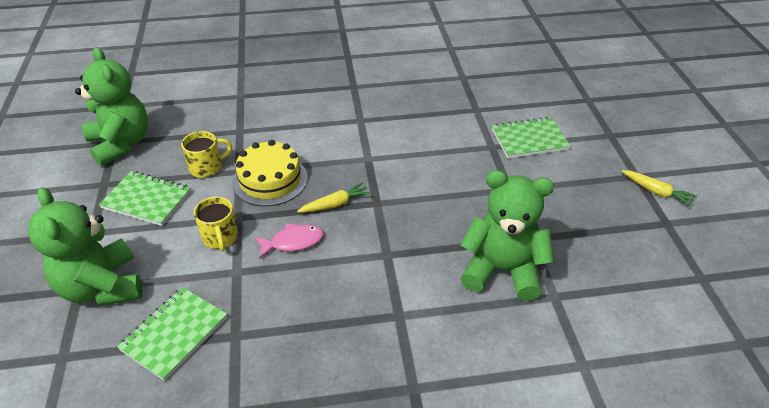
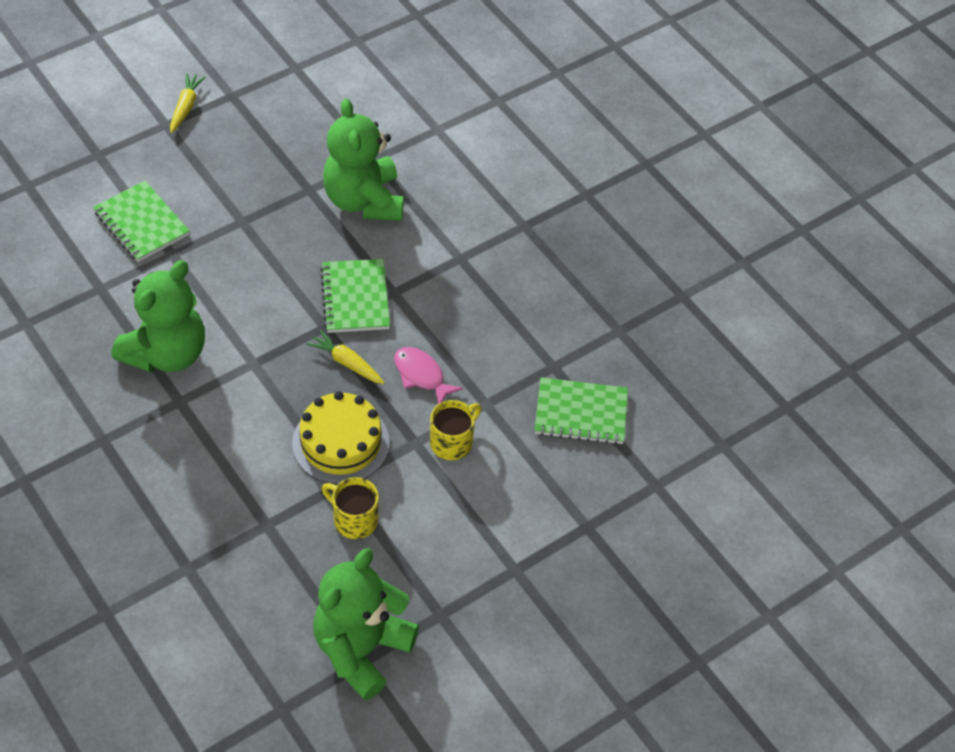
camera: 120 degrees left, 10 degrees up
green teddy bear [28,187,143,306] -> green teddy bear moved to [112,260,205,372]
green notebook [99,171,191,226] -> green notebook moved to [320,259,390,333]

